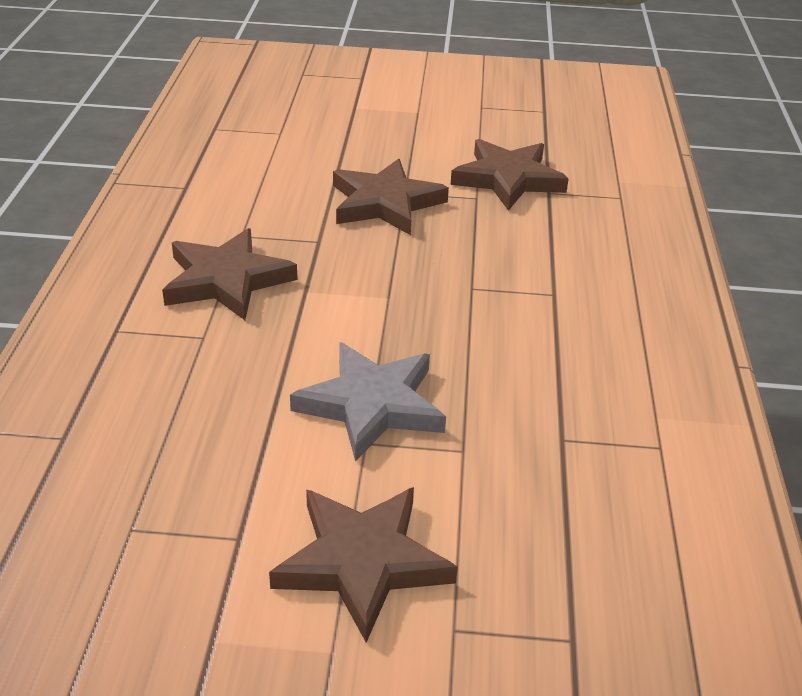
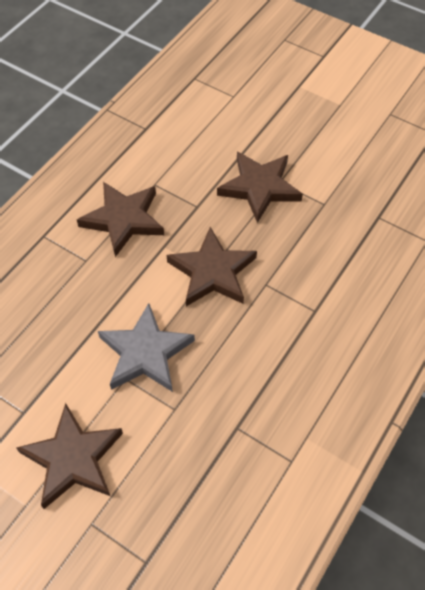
camera: 30 degrees right, 20 degrees up
brown star [451,139,569,211] -> brown star moved to [167,227,257,306]

